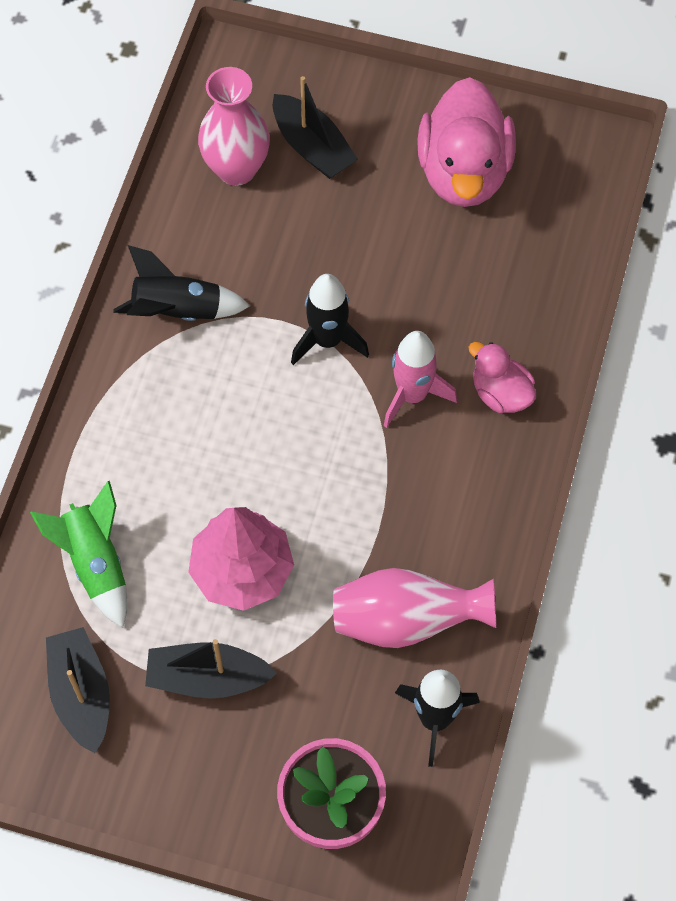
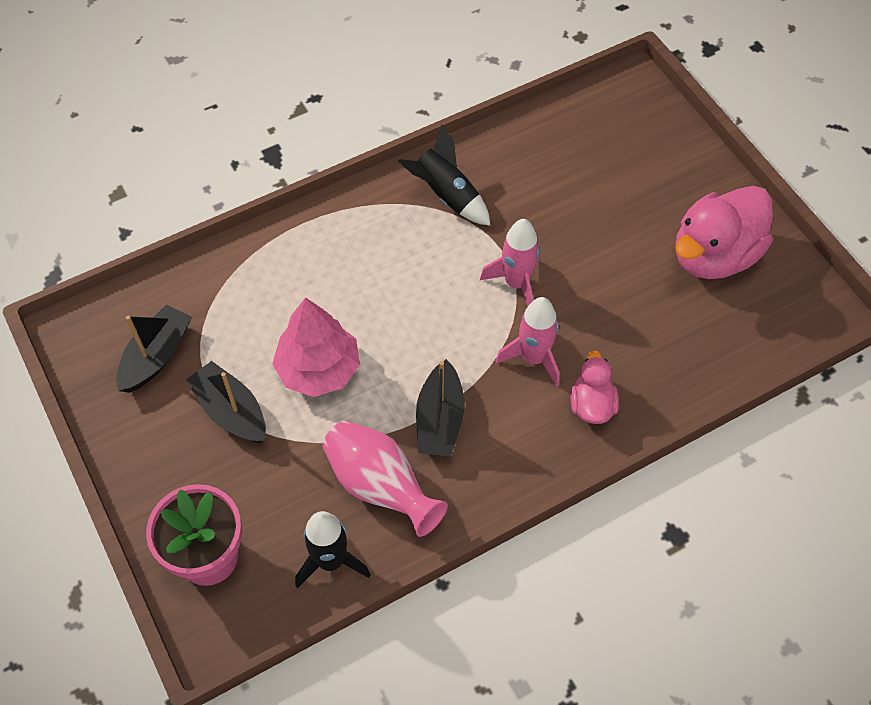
camera: 45 degrees right, 5 degrees down
green rocket [30,481,127,628] -> none
pink vase [198,67,270,186] -> none
black boat [273,76,358,179] -> black boat moved to [416,359,465,456]
black rocket [291,274,369,365] -> pink rocket [480,219,540,306]

